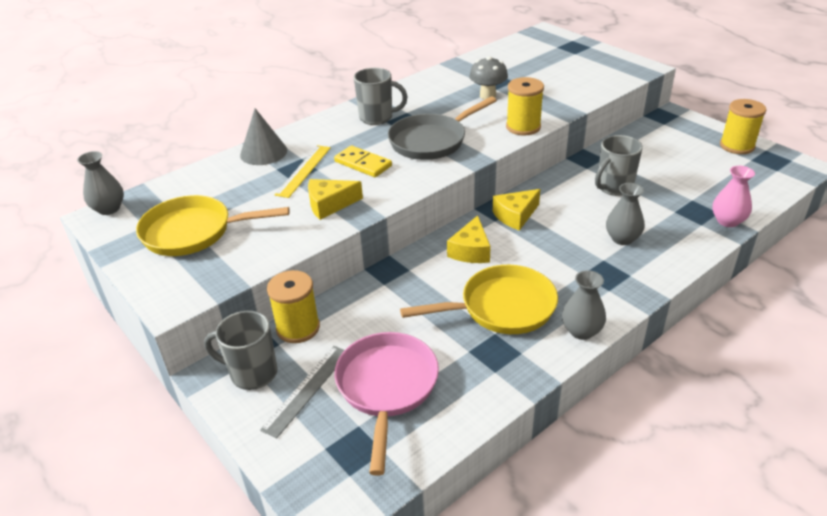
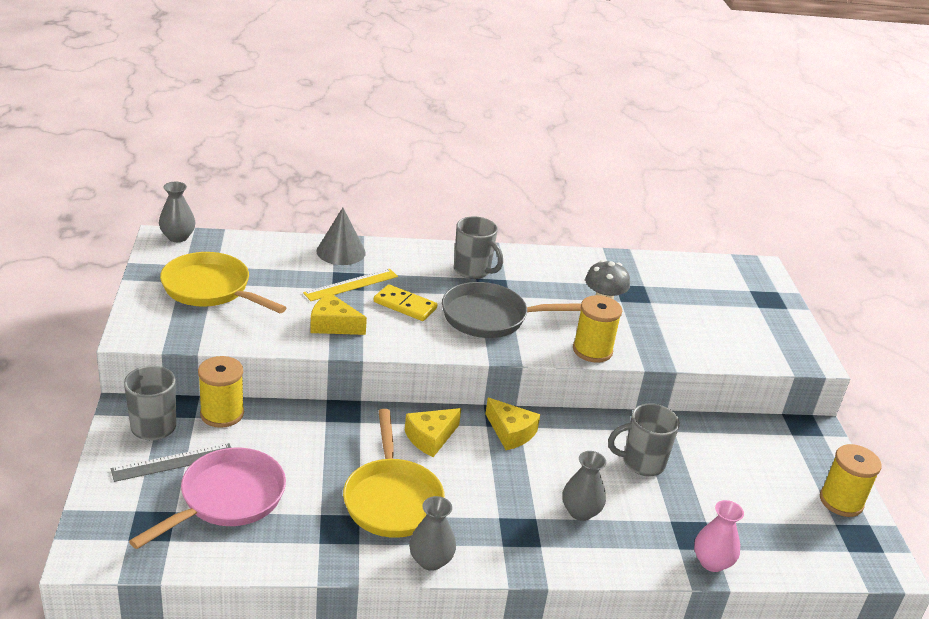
camera: 30 degrees right, 5 degrees down
yellow domino [334,146,392,177] -> yellow domino turned 45 degrees counterclockwise [374,284,437,321]
yellow pan [400,265,558,334] -> yellow pan turned 60 degrees clockwise [343,409,445,538]
yellow cheese [492,189,540,231] -> yellow cheese turned 135 degrees counterclockwise [485,398,540,450]

